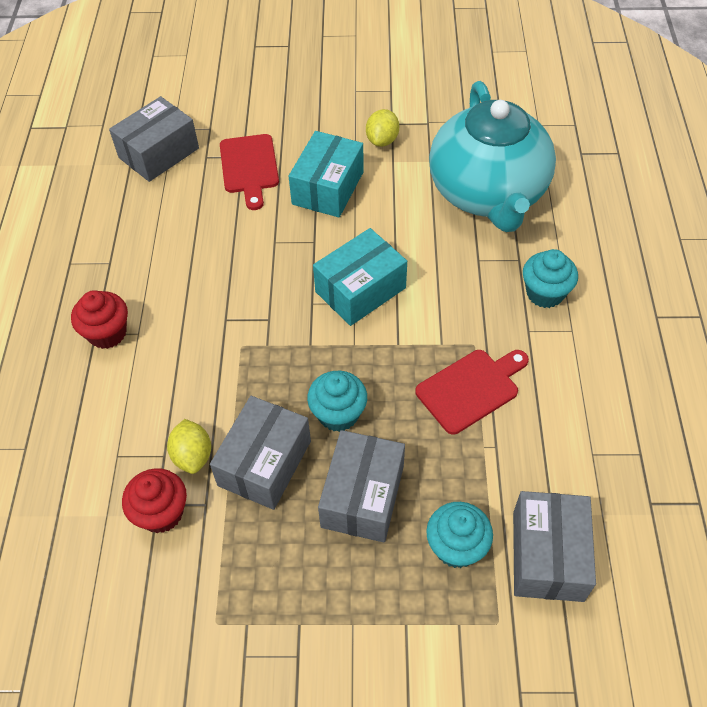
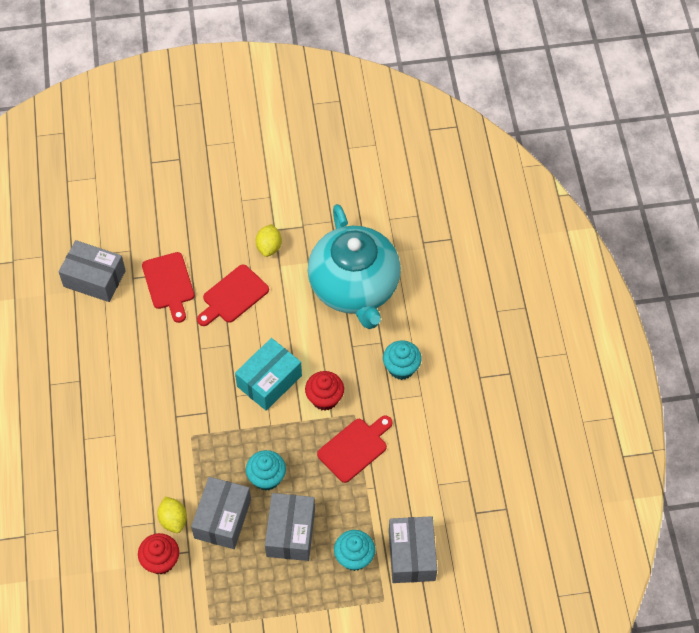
camera: 10 degrees left, 5 degrees up
red cupcake [71,290,128,349] -> red cupcake moved to [305,371,344,411]
grey box [109,96,199,182] -> grey box turned 75 degrees clockwise [59,240,126,302]
turquoise box [289,131,364,217] -> red cutting board [197,265,269,326]

